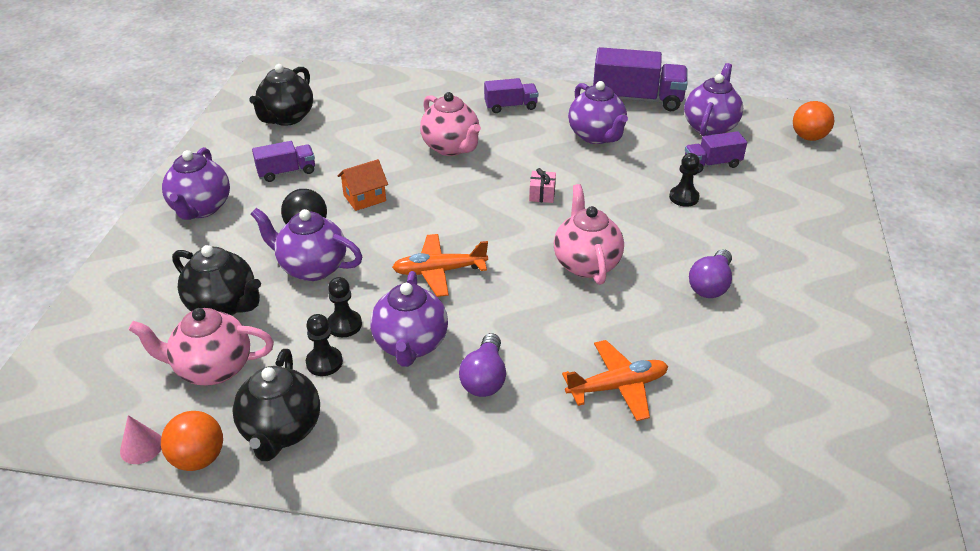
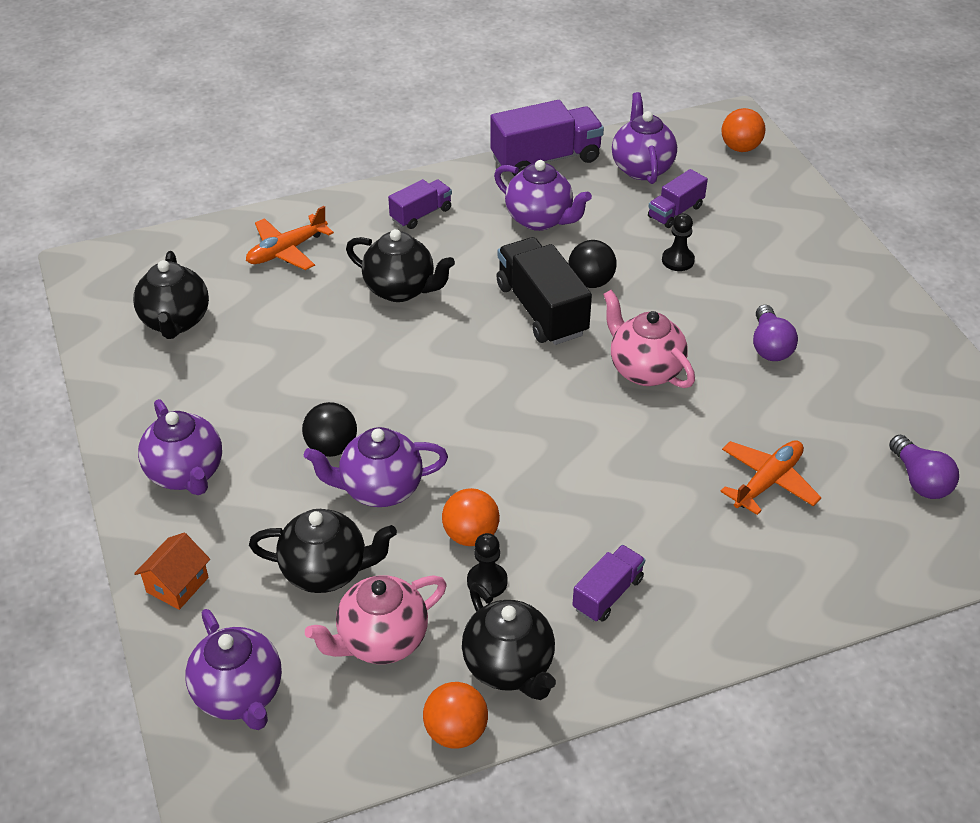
camera: 30 degrees left, 5 degrees up
pink cone [120,415,161,464] -> none
purple truck [252,141,315,182] -> purple truck moved to [572,545,645,622]
black pawn [327,277,362,337] -> orange ball [442,488,500,546]
orange house [338,159,388,211] -> orange house moved to [134,533,210,610]
purple teapot [370,271,448,367] -> purple teapot moved to [185,609,282,730]
orange plane [392,234,488,297] -> orange plane moved to [246,206,334,270]
pink teapot [420,92,481,156] -> black teapot [346,229,455,302]
purple light bulb [459,333,506,397] -> purple light bulb moved to [889,435,959,499]
pink gift [529,168,556,203] -> black truck [497,237,592,345]
none -> black ball [568,240,617,288]

